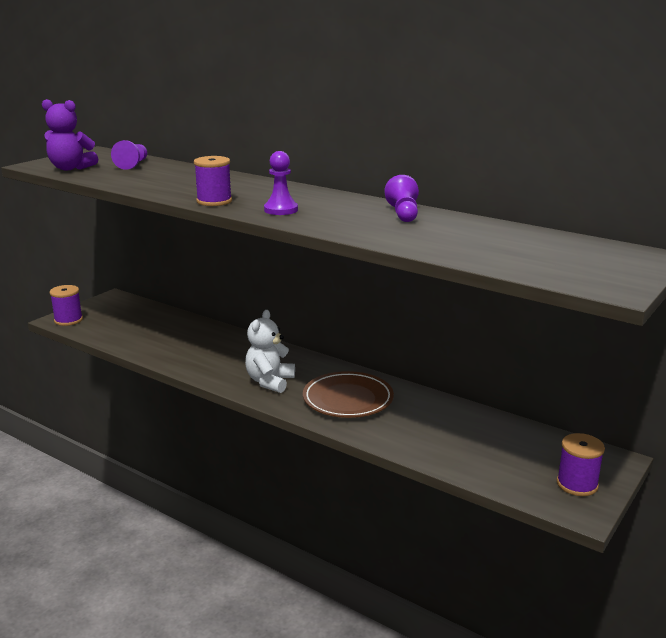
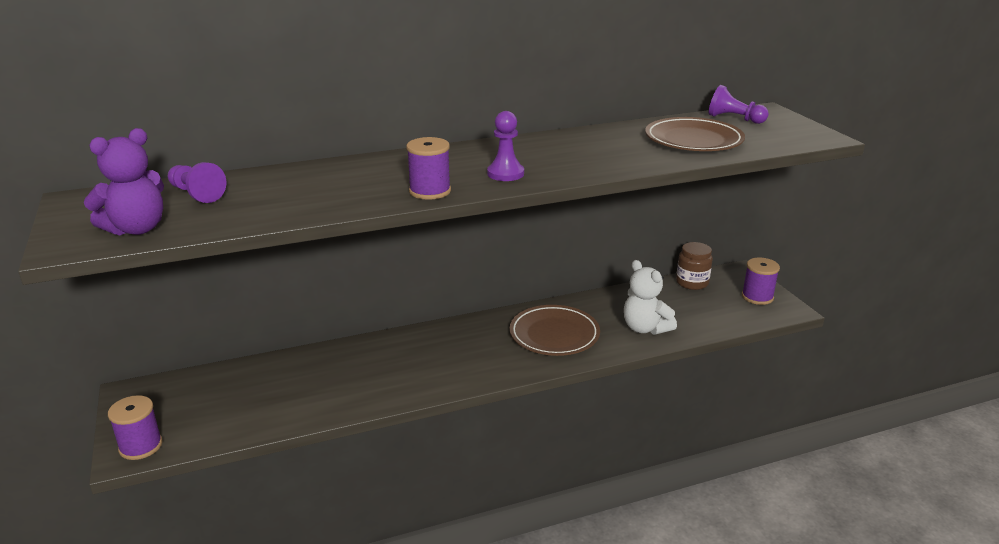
camera: 55 degrees left, 5 degrees up
white teddy bear [245,310,295,393] -> white teddy bear moved to [624,260,677,335]
purple pawn [384,175,419,222] -> purple pawn moved to [709,85,769,124]
none -> brown plate [645,117,745,151]
none -> brown jar [676,242,713,290]

